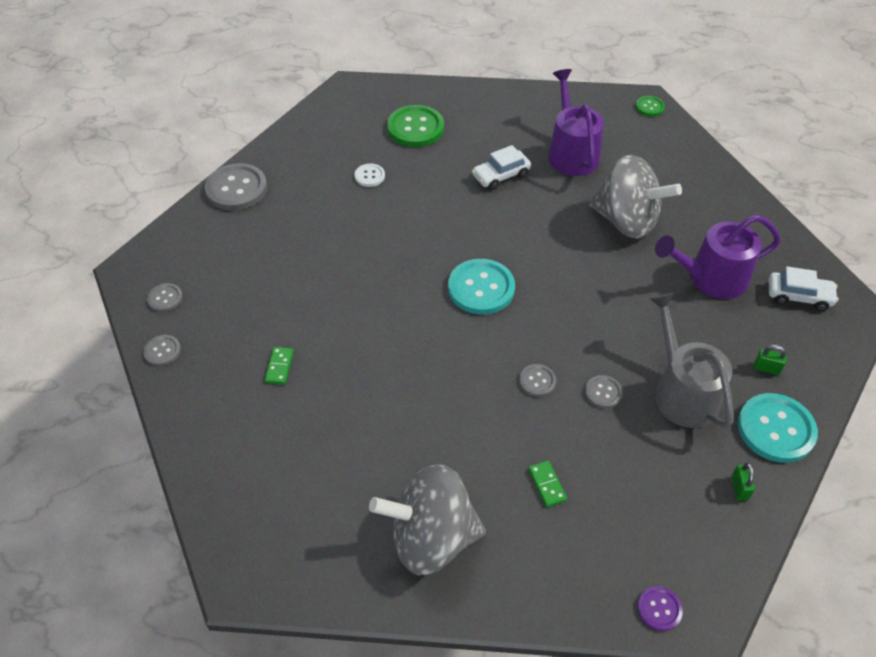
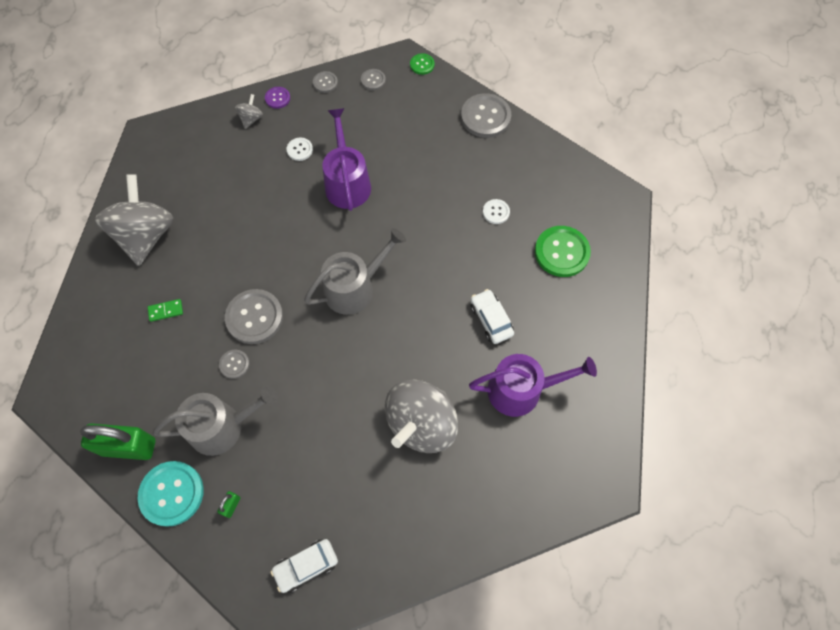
camera: 95 degrees right, 15 degrees up
green domino [265,347,294,384] -> white button [287,137,313,161]
turquoise button [448,259,515,314] -> grey watering can [304,228,406,315]
grey button [519,364,556,397] -> grey button [225,289,283,344], size x1.97
green button [636,96,665,116] -> green button moved to [410,53,434,75]
purple button [637,586,683,631] -> purple button moved to [265,87,290,109]
purple watering can [655,215,781,299] -> purple watering can moved to [323,108,371,211]
green padlock [731,462,755,501] -> green padlock [80,424,156,460], size x2.41
white car [769,266,839,311] -> white car turned 45 degrees clockwise [271,539,338,593]
none -> grey spinning top [235,94,263,129]

